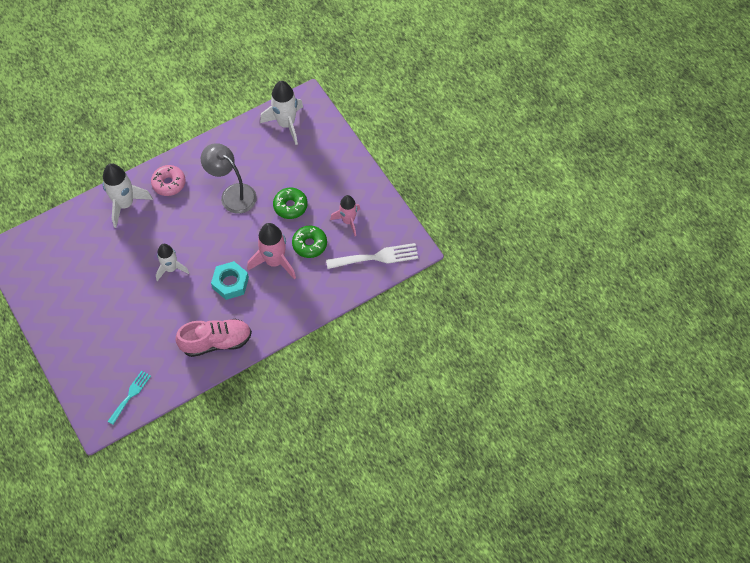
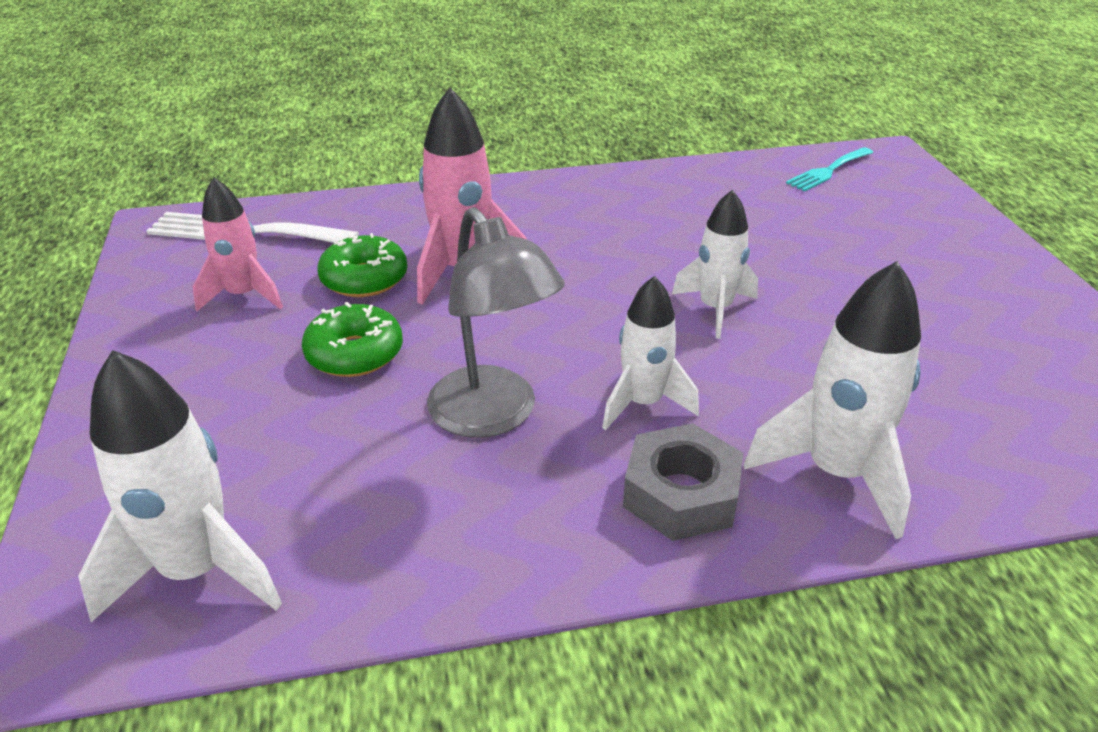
camera: 160 degrees left, 25 degrees down
pink donut [151,165,186,196] -> grey nut [623,423,743,541]
pink shoe [176,319,252,357] -> none
turquoise nut [211,261,249,300] -> none
none -> white rocket [602,276,699,430]

